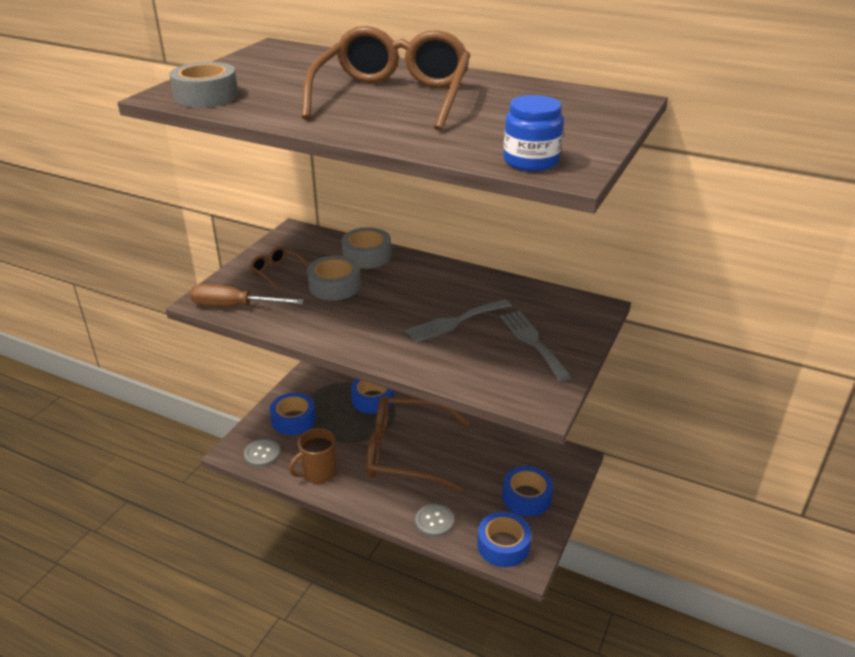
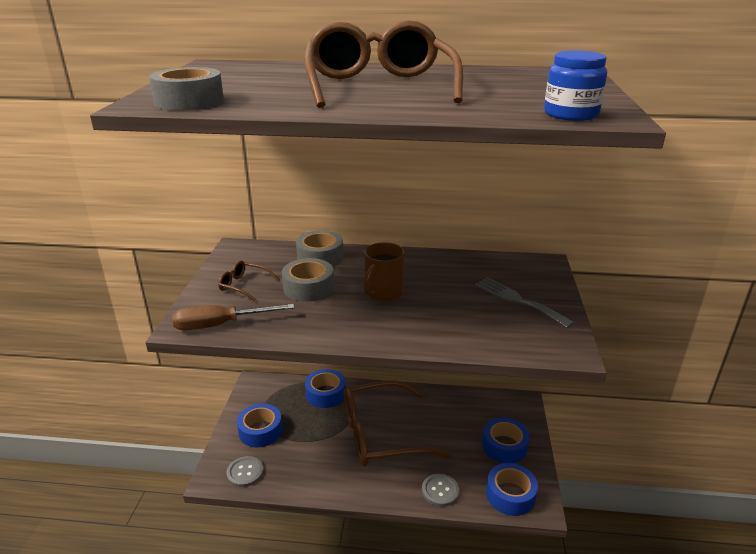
camera: 20 degrees left, 5 degrees down
brown mug [289,428,338,483] -> brown mug moved to [363,242,405,301]
grey fork [406,299,512,343] -> none

